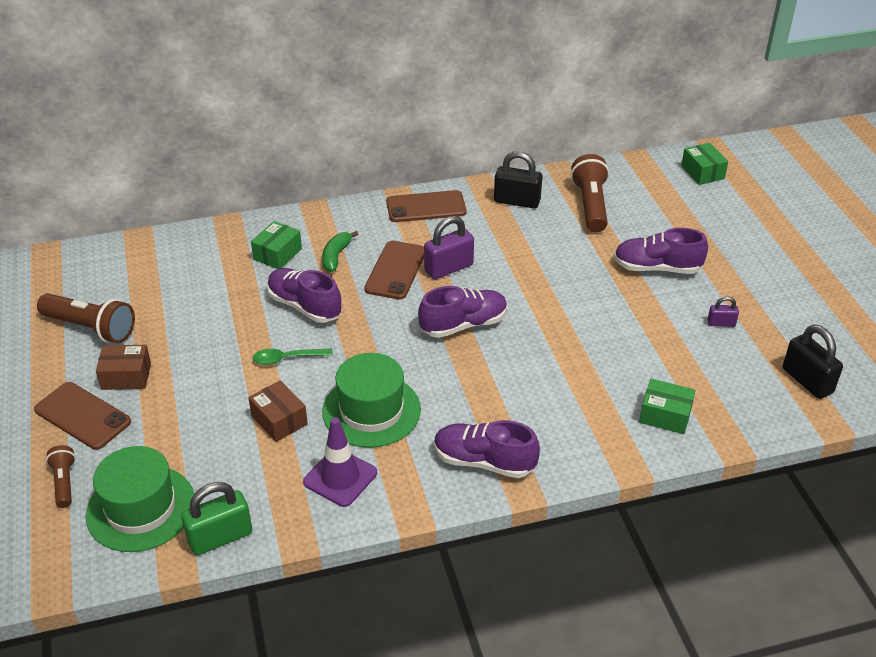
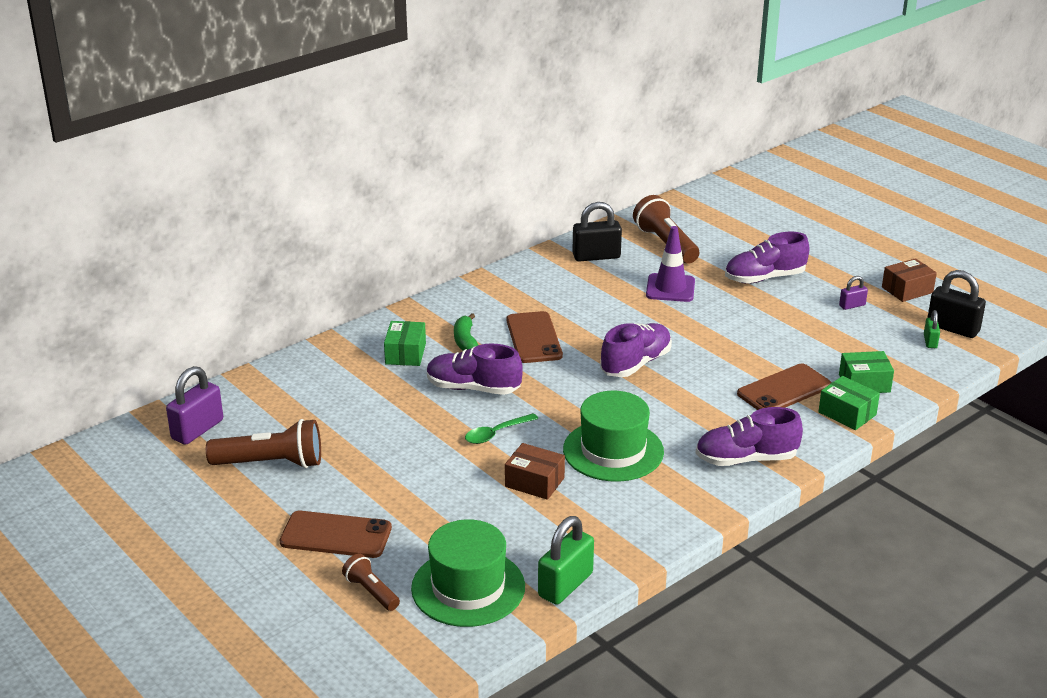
camera: 25 degrees left, 10 degrees down
brown box [96,345,151,390] -> brown box moved to [882,258,937,302]
purple traffic cone [303,417,377,507] -> purple traffic cone moved to [646,226,695,302]
brown phone [386,190,467,222] -> brown phone moved to [737,364,832,410]
purple padlock [424,216,474,279] -> purple padlock moved to [166,366,223,445]
green box [681,143,728,185] -> green box moved to [818,376,880,430]
none -> green padlock [924,310,940,348]

